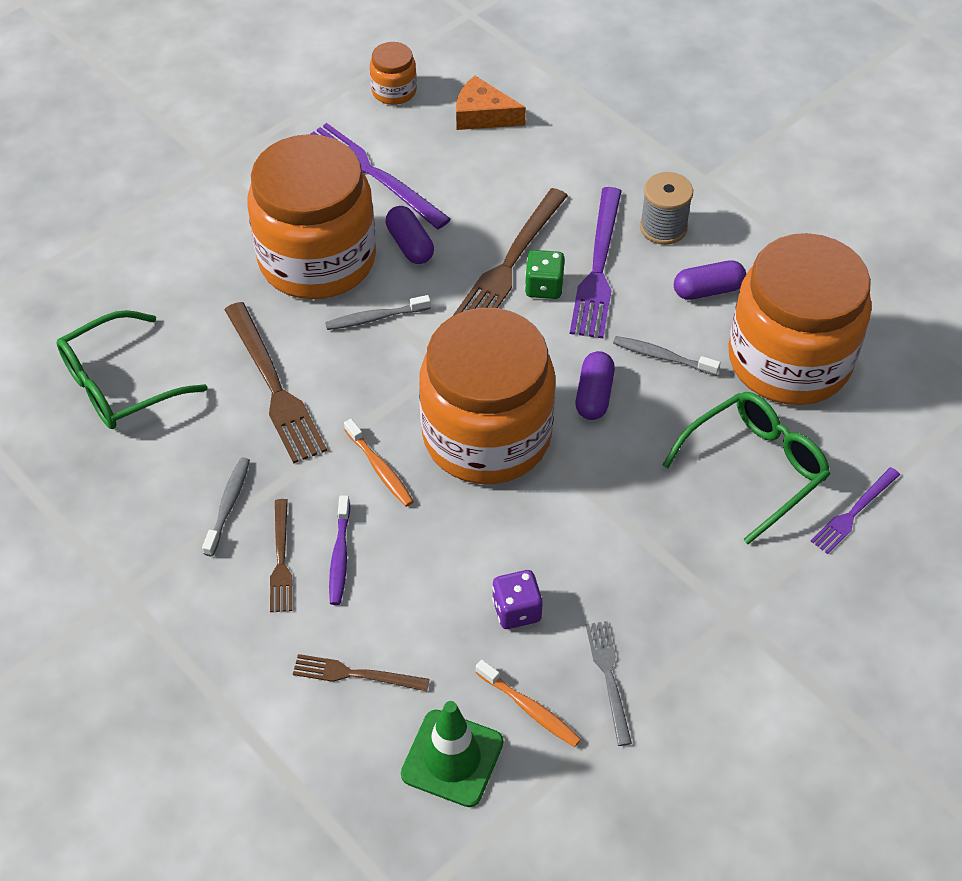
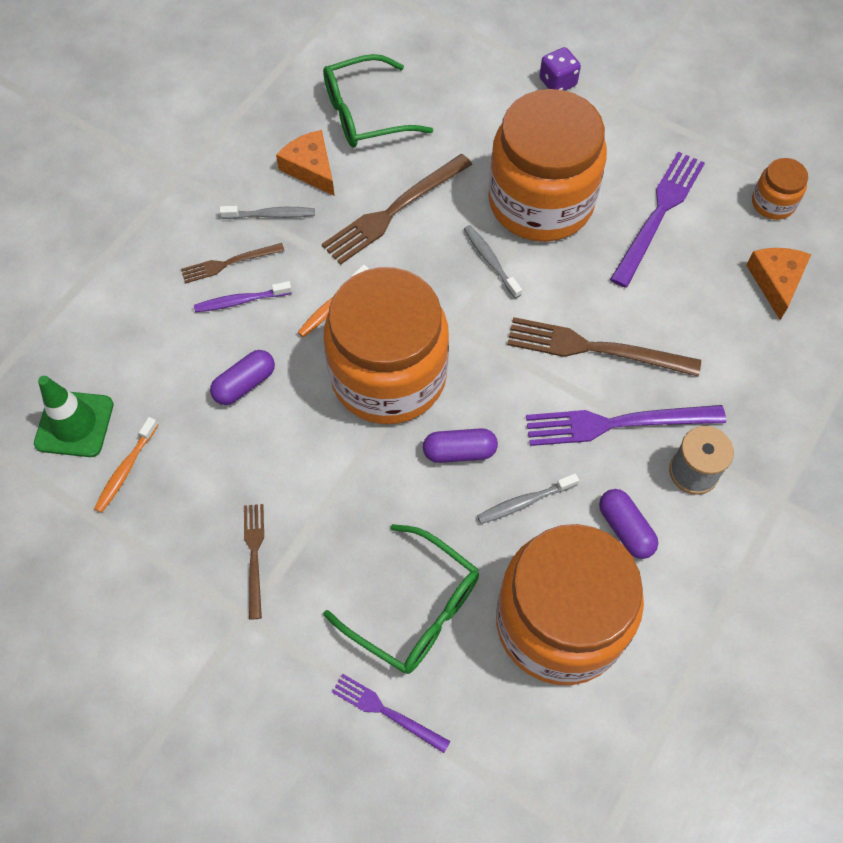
camera: 75 degrees right, 10 degrees up
green glasses [57,310,207,429] -> green glasses turned 60 degrees counterclockwise [323,54,433,148]
brown fork [293,654,430,691] -> brown fork moved to [244,504,264,620]
purple capsule [385,206,434,264] -> purple capsule moved to [210,350,275,405]
purple dice [492,570,543,629] -> purple dice moved to [539,47,581,90]
green dice [525,250,565,299] -> none
grey fork [586,621,632,746] -> none
grey toothbrush [613,336,720,376] -> grey toothbrush turned 120 degrees counterclockwise [477,473,579,524]
none -> orange cheese [276,130,335,196]

